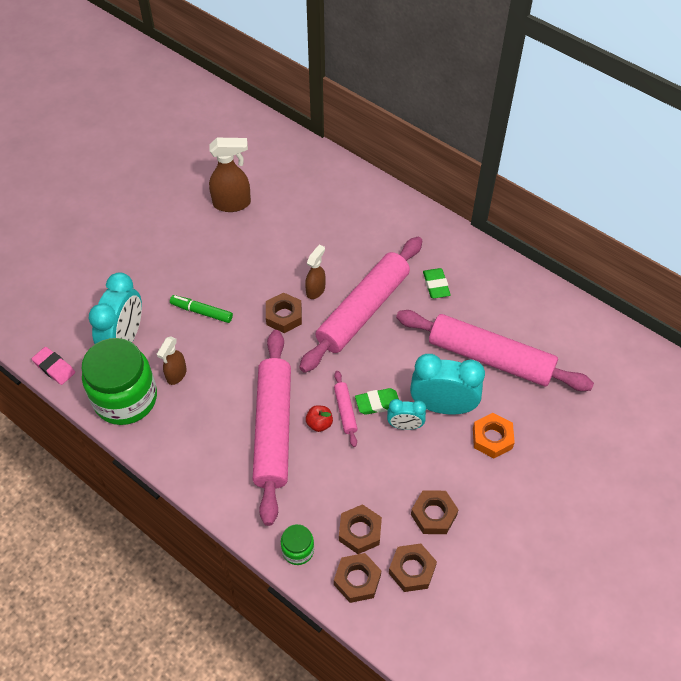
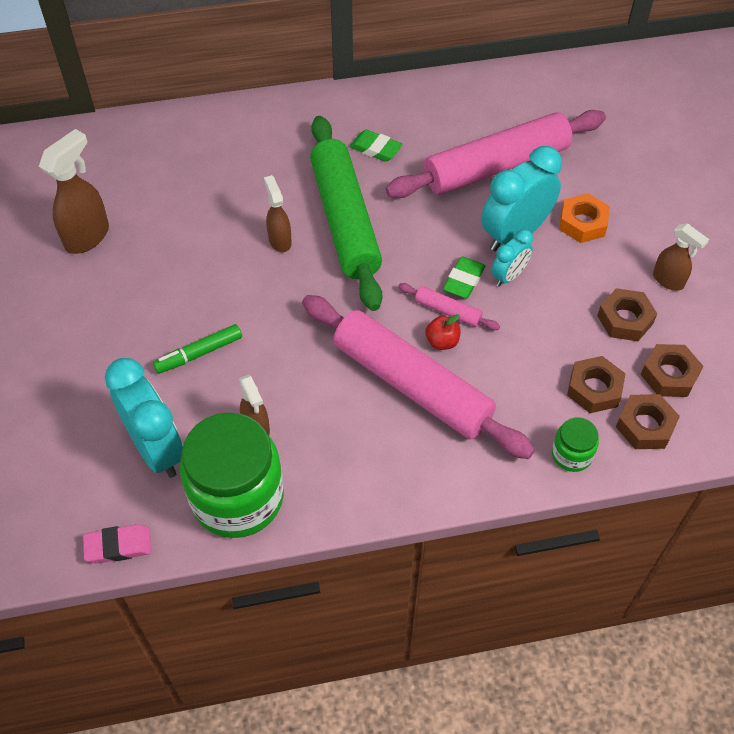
camera: 50 degrees left, 0 degrees up
brown nut [266,292,302,333] -> none
pink rolling pin [299,237,422,373] -> green rolling pin [310,116,382,311]
none -> brown spray bottle [653,223,709,291]

